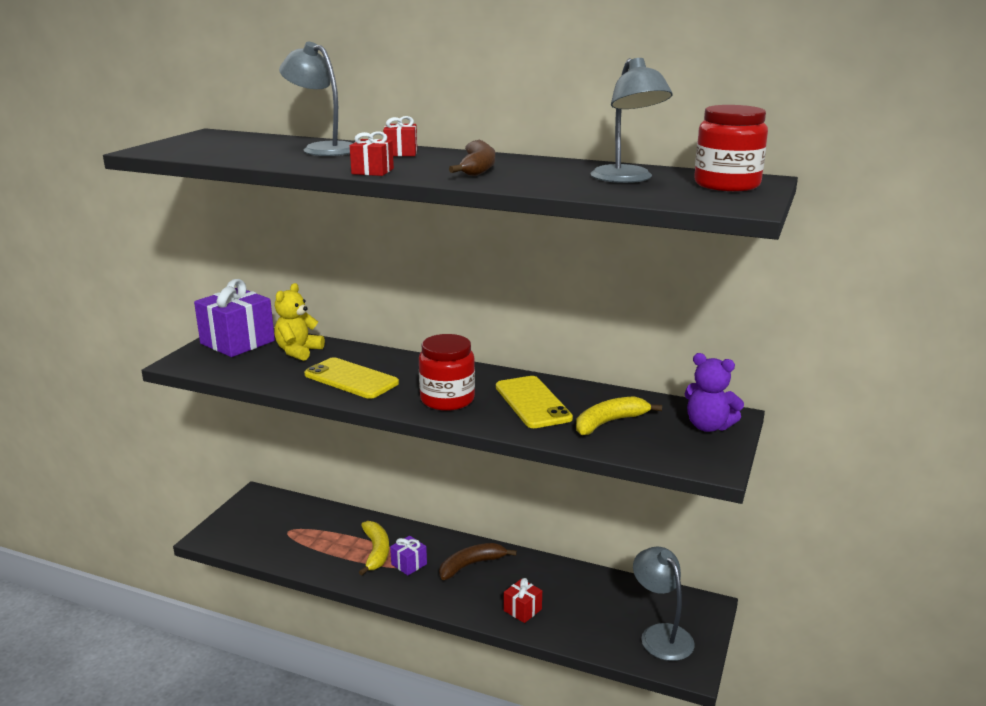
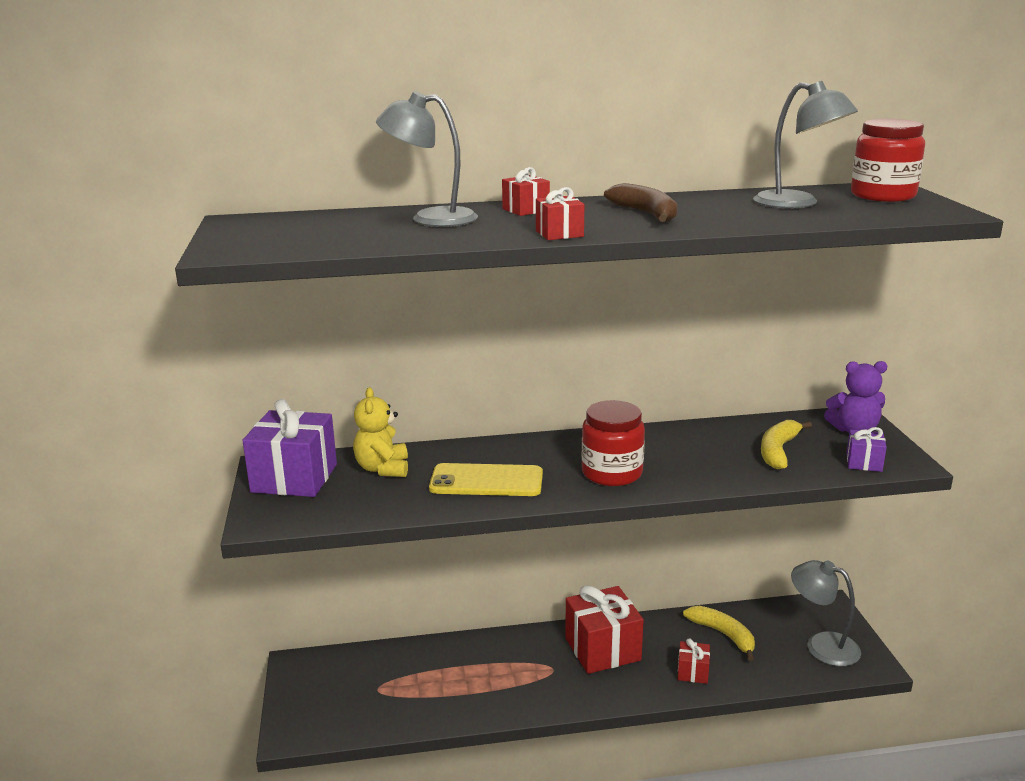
camera: 30 degrees left, 0 degrees up
yellow banana [359,521,389,576] -> yellow banana moved to [683,606,755,661]
purple gift [390,536,427,575] -> purple gift moved to [846,427,887,472]
brown banana [439,543,517,580] -> red gift [565,585,644,674]
yellow phone [496,376,573,428] -> none

